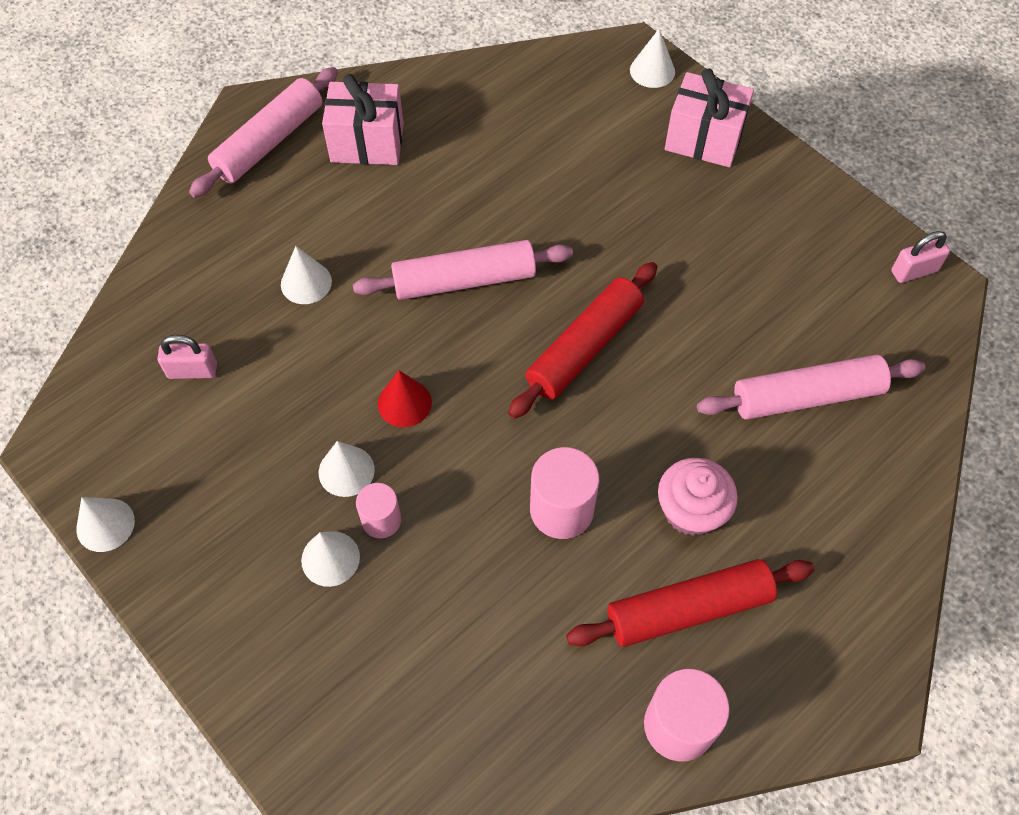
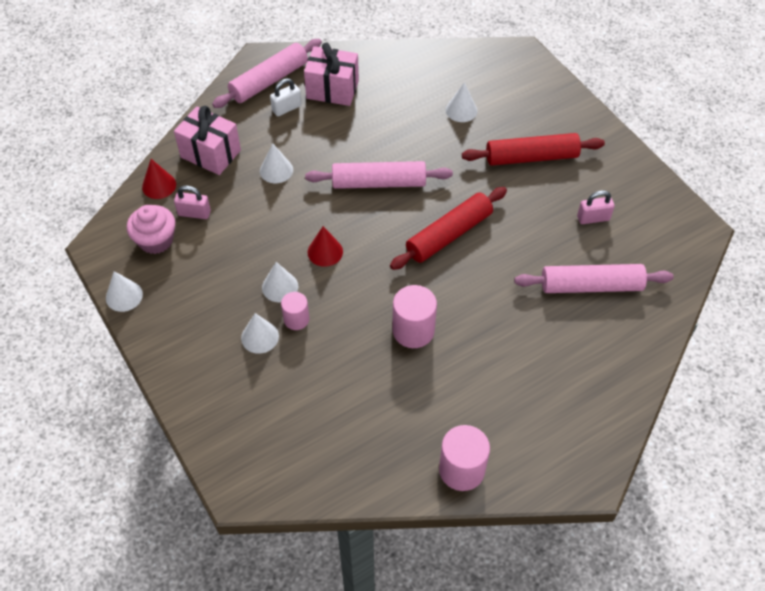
camera: 10 degrees right, 5 degrees down
red rolling pin [566,559,814,647] -> red rolling pin moved to [462,133,605,166]
white cone [630,29,675,88] -> white cone moved to [446,82,478,122]
pink cupcake [658,458,738,536] -> pink cupcake moved to [127,205,175,254]
pink gift [665,68,754,167] -> pink gift moved to [174,106,241,175]
pink padlock [891,231,950,283] -> pink padlock moved to [577,190,615,224]
none -> red cone [142,159,176,199]
none -> white padlock [270,78,302,116]

